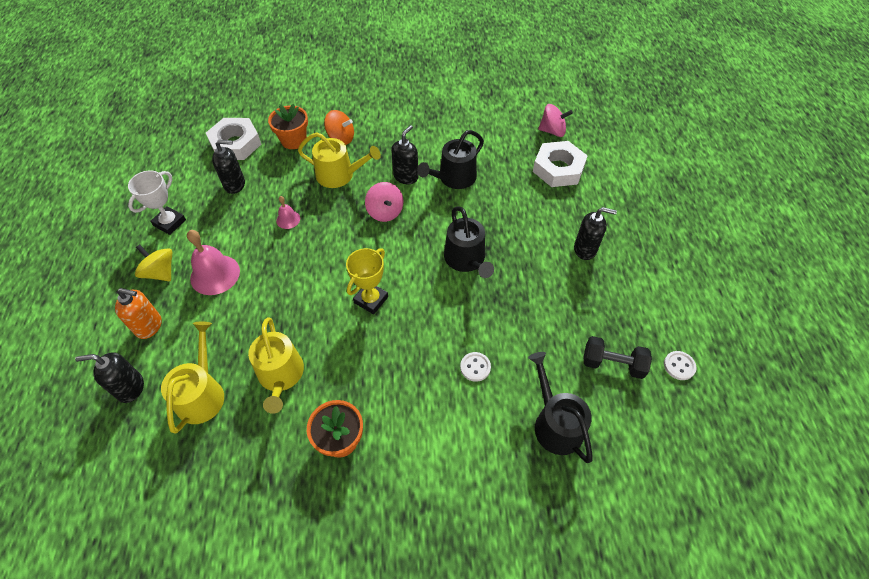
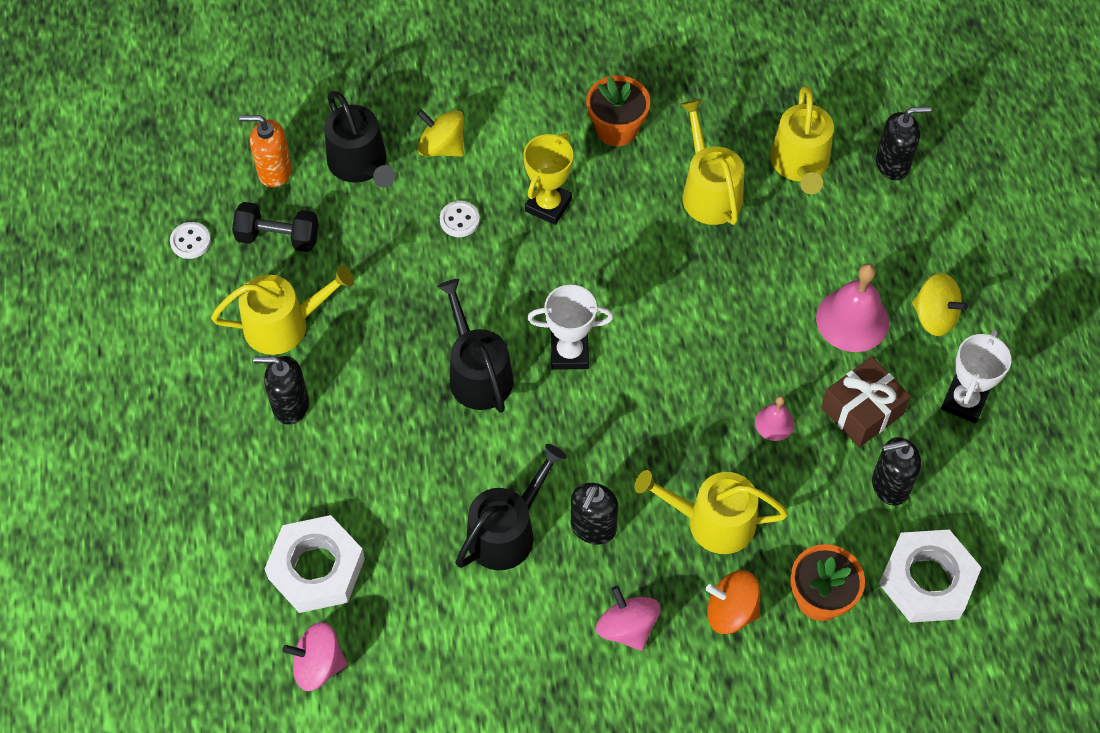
camera: 175 degrees right, 5 degrees up
orange soap dispenser [115,288,162,339] -> orange soap dispenser moved to [239,115,292,188]
yellow trophy [346,248,388,314] -> yellow trophy moved to [523,133,573,225]
pink spinning top [365,182,403,222] -> pink spinning top moved to [596,586,661,651]
none -> yellow watering can [211,266,354,355]
none -> yellow spinning top [417,109,464,157]
none -> white trophy [527,285,614,370]
none -> brown gift [821,357,911,447]

